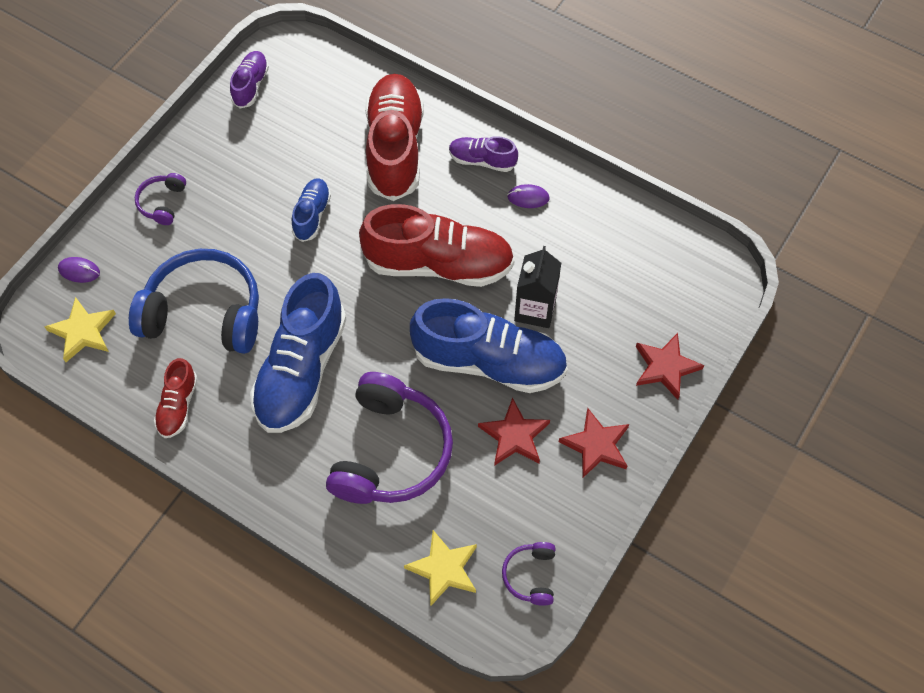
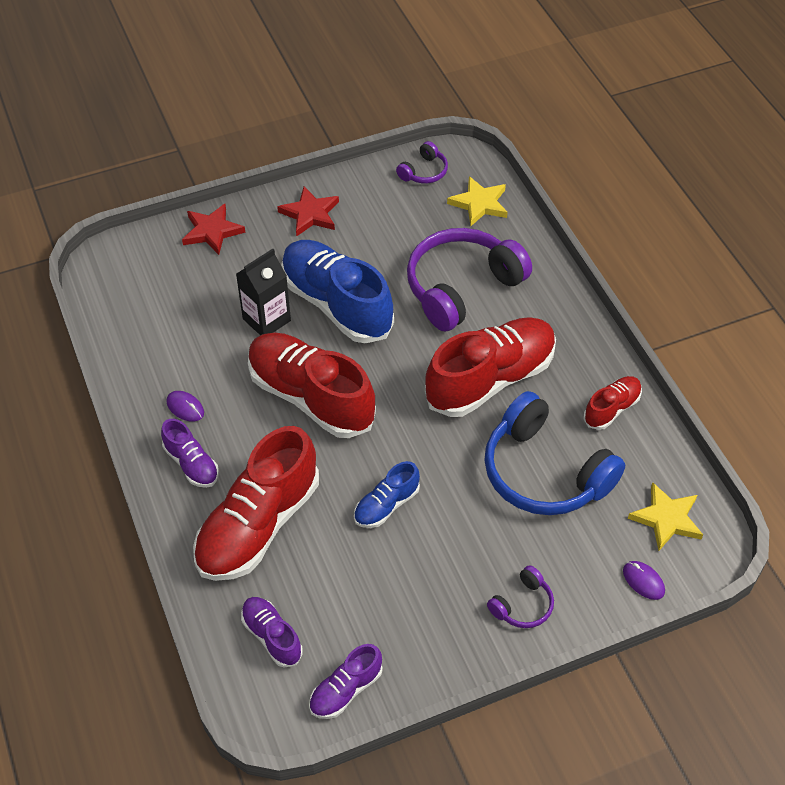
camera: 145 degrees left, 10 degrees down
blue shoe [250,273,347,433] -> red shoe [425,317,556,417]
red star [478,397,550,466] -> none
none -> purple shoe [241,597,303,667]

